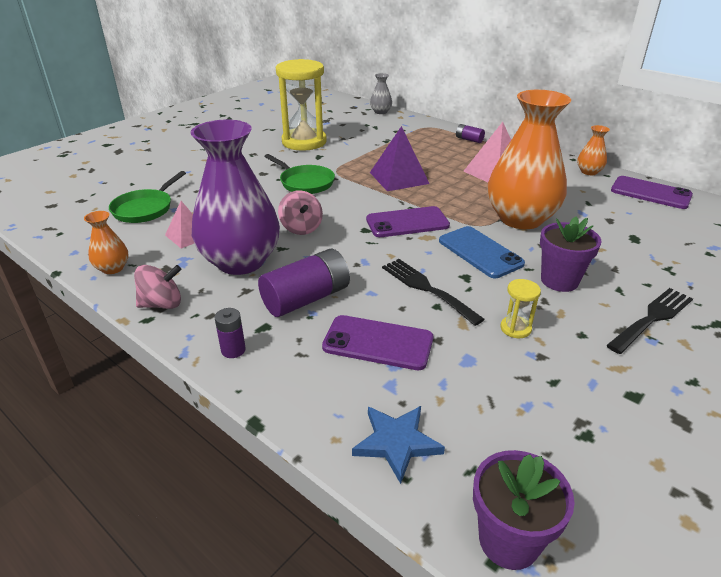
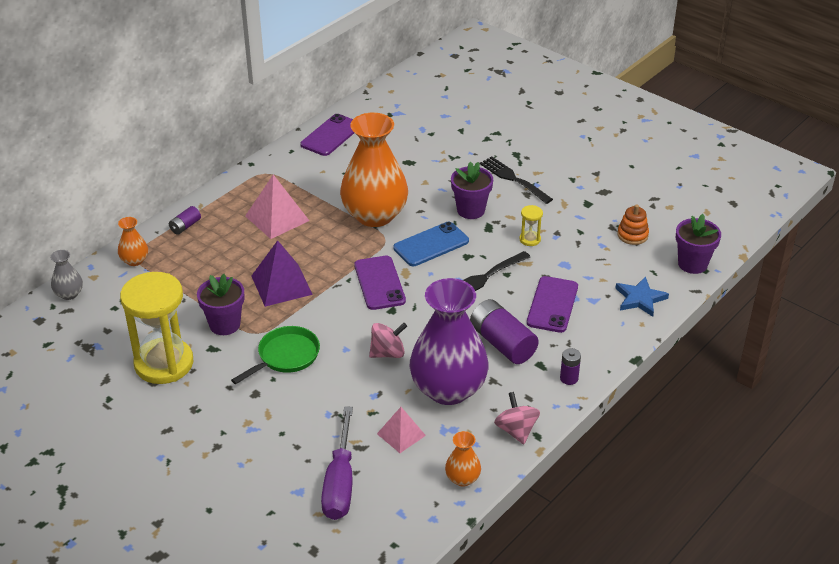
camera: 90 degrees left, 5 degrees up
green pan [109,171,186,223] -> purple screwdriver [321,406,353,520]
orange vase [577,125,610,175] -> orange vase moved to [118,217,148,266]
none -> purple flower pot [197,274,244,335]
none -> orange stacking toy [617,204,649,245]

